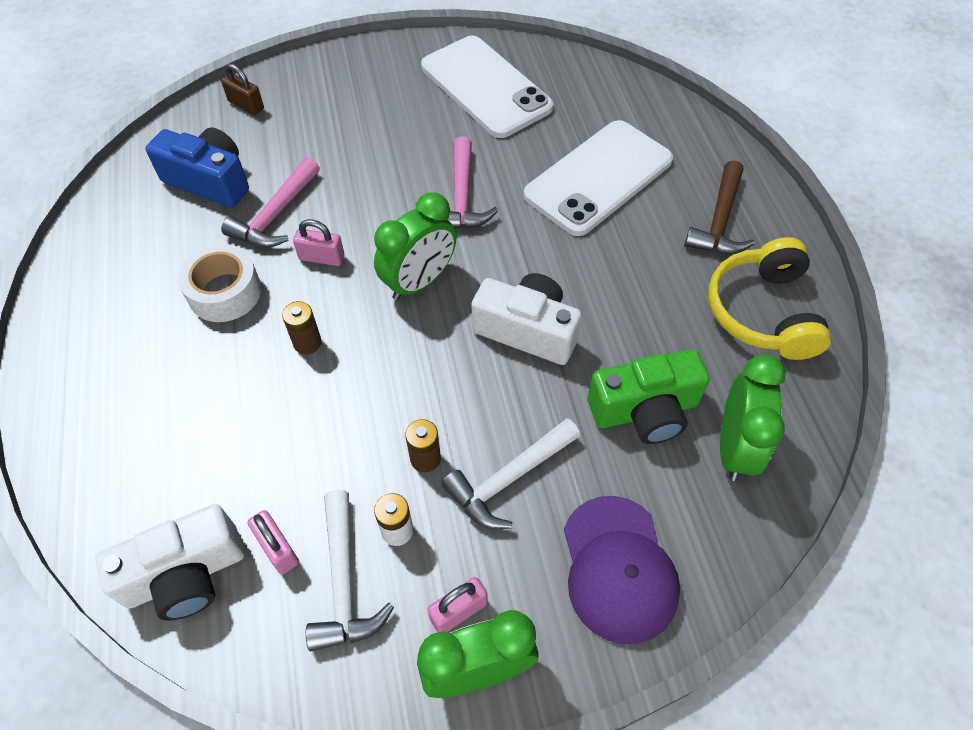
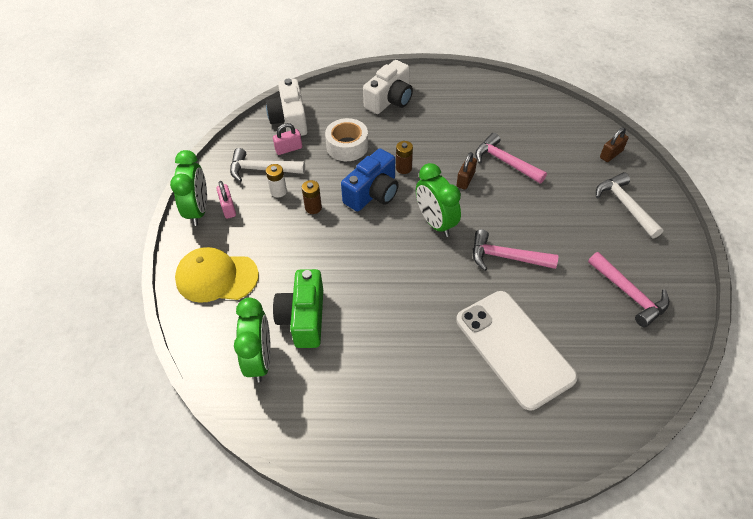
camera: 105 degrees right, 5 degrees down
blue camera [146,128,249,208] -> blue camera moved to [341,149,398,211]
white tape [178,244,262,322] -> white tape moved to [325,118,368,161]
pink padlock [293,219,344,266] -> brown padlock [456,152,477,189]
white phone [421,36,553,138] -> pink hammer [588,252,669,327]
white hammer [441,418,580,529] -> white hammer moved to [596,172,664,239]
white camera [472,273,582,365] -> white camera moved to [363,60,413,114]
purple cap [564,496,680,644] -> yellow cap [175,247,259,303]
brown hammer [684,160,755,254] -> none
yellow headphones [708,237,832,360] -> none
green clock [720,355,786,481] -> green clock turned 120 degrees counterclockwise [234,298,271,382]

